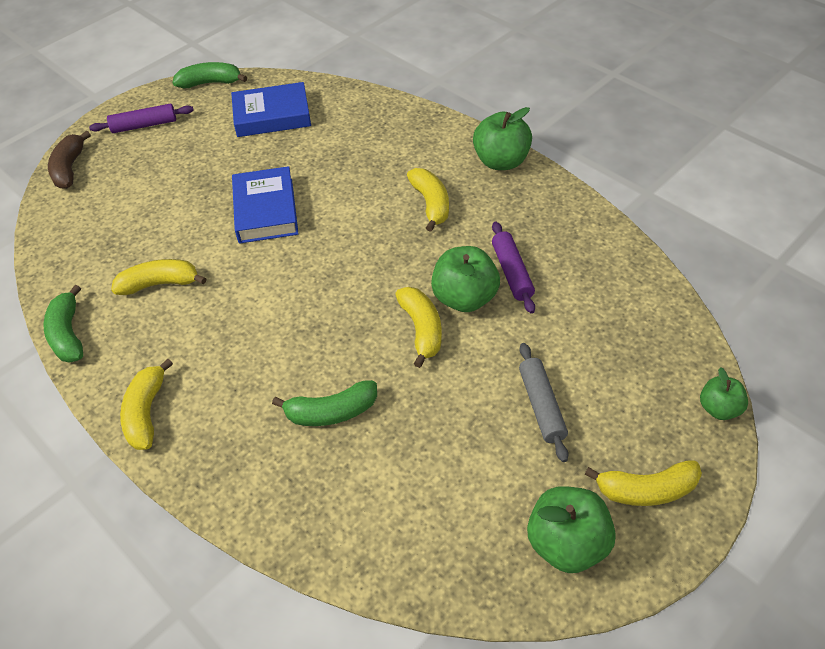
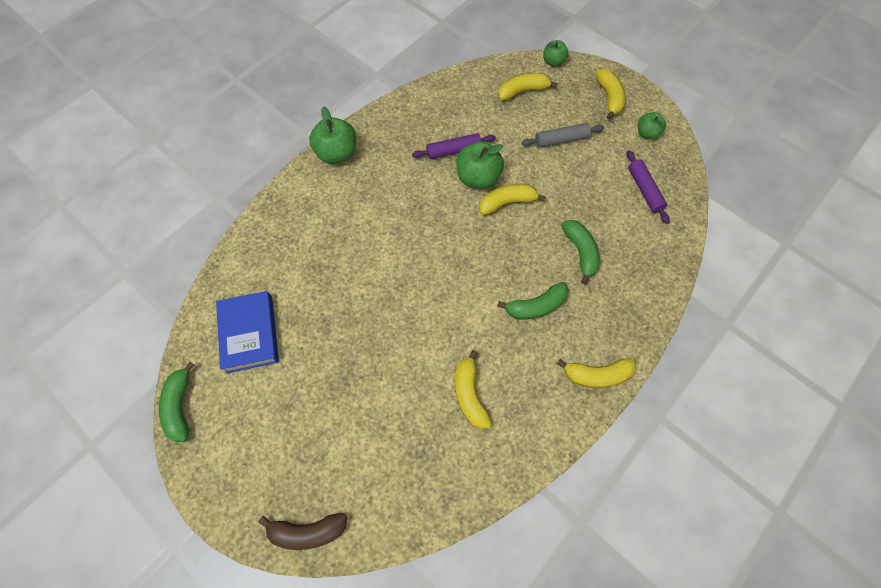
camera: 95 degrees left, 15 degrees up
green banana [44,285,83,363] -> green banana moved to [497,282,569,320]
purple rolling pin [89,104,194,133] -> purple rolling pin moved to [627,150,670,224]
blue book [232,166,299,244] -> none
yellow banana [407,168,449,232] -> yellow banana moved to [498,73,558,101]
green apple [527,486,616,573] -> green apple [638,112,666,139], size x0.59

